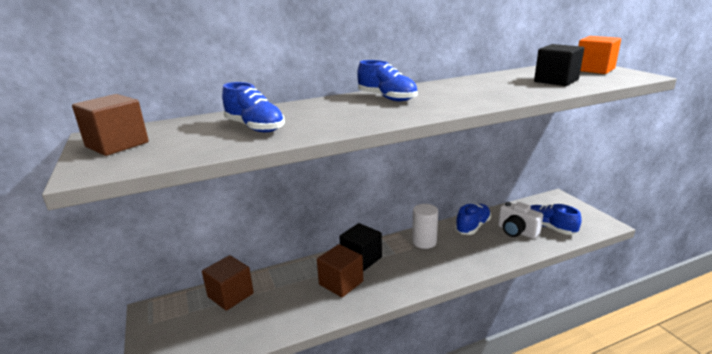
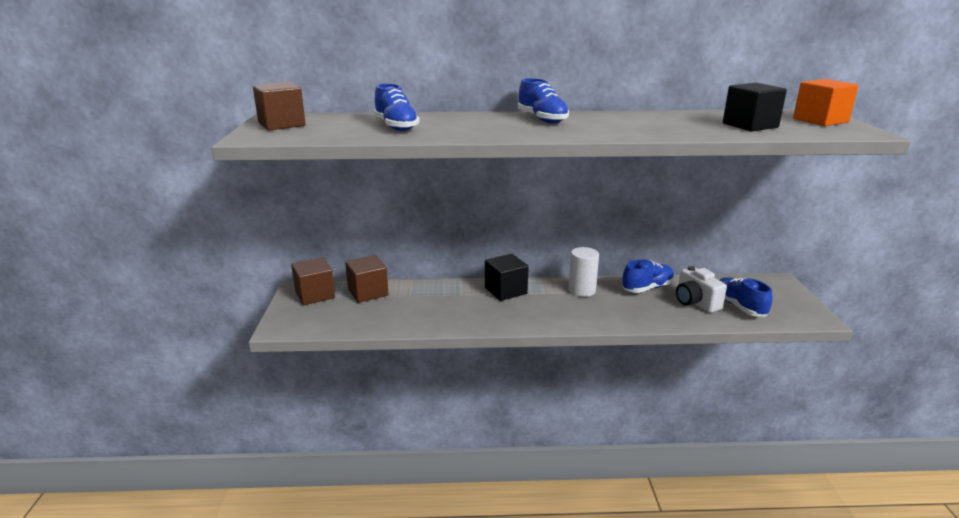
camera: 20 degrees right, 0 degrees up
brown cube [317,244,363,297] -> brown cube moved to [291,257,335,305]

